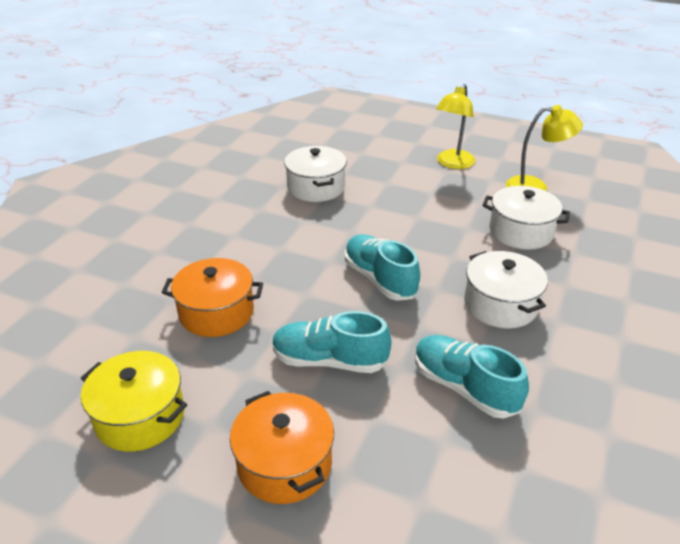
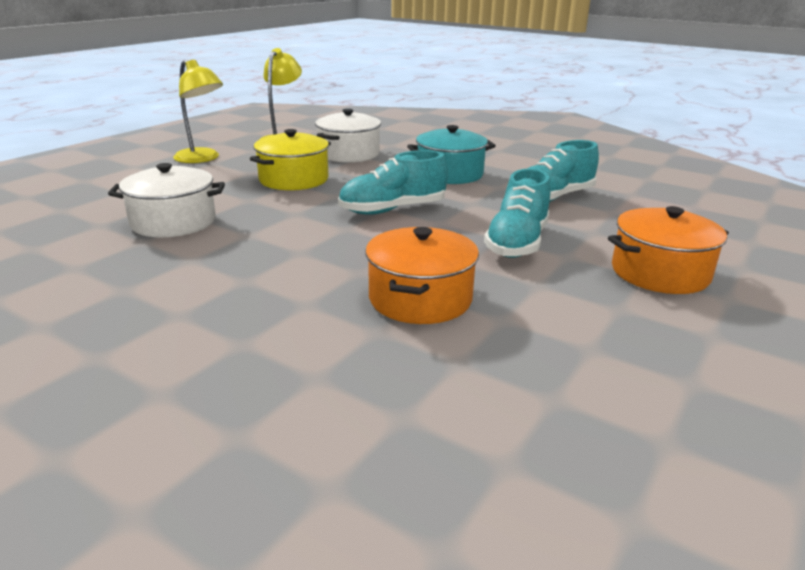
camera: 80 degrees left, 10 degrees down
yellow pot [81,351,187,452] -> yellow pot moved to [250,129,331,190]
white pot [464,251,548,329] -> turquoise pot [407,125,496,184]

